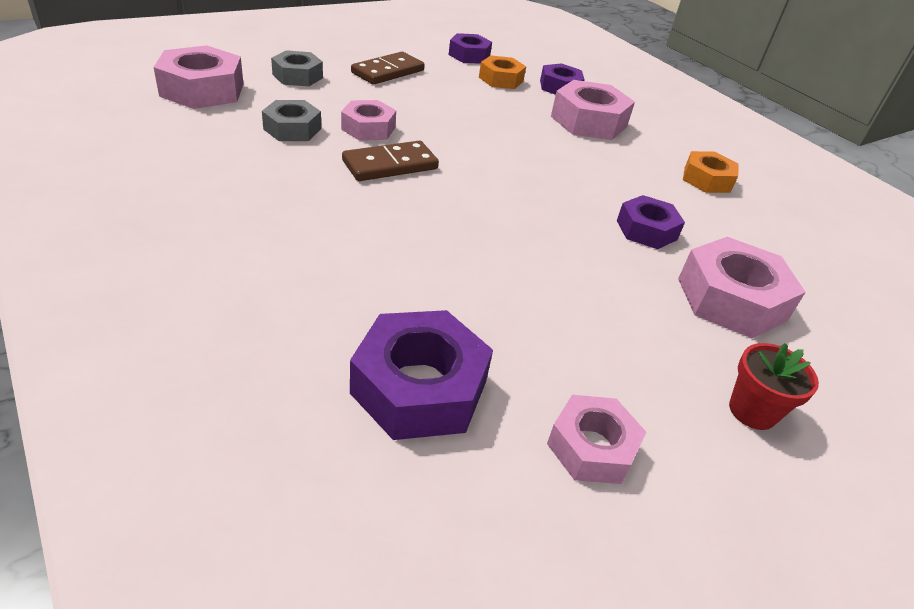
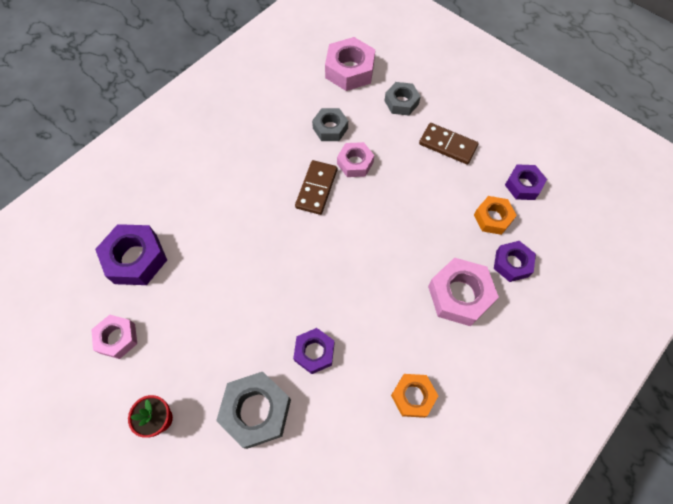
camera: 80 degrees right, 25 degrees up
brown domino [342,141,439,181] -> brown domino turned 60 degrees clockwise [295,160,337,215]
pink nut [678,237,806,338] -> grey nut [216,372,291,449]

